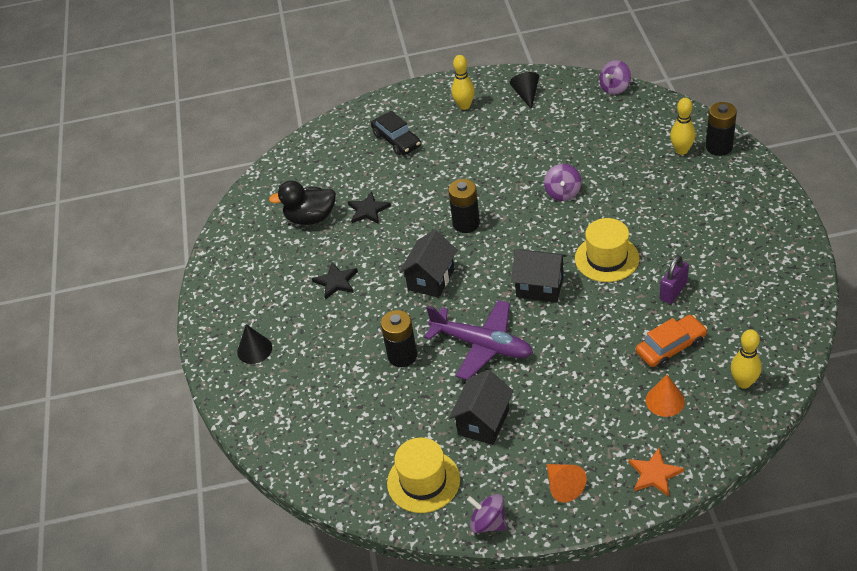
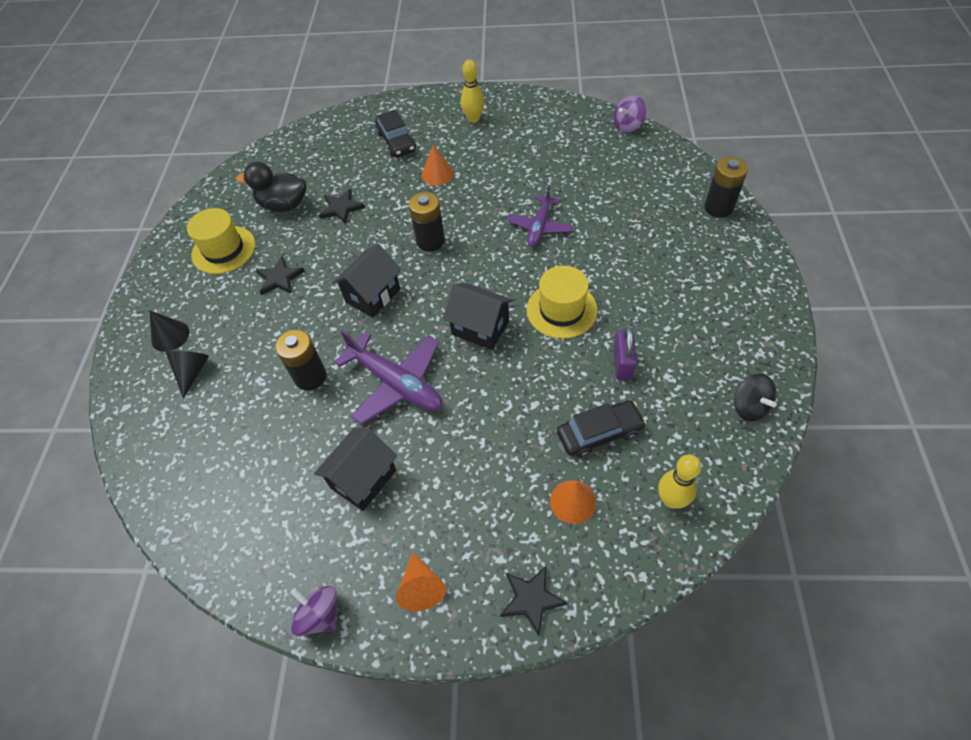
camera: 10 degrees right, 10 degrees up
yellow hat [387,438,460,513] -> yellow hat moved to [187,208,255,274]
black cone [510,72,539,109] -> black cone moved to [166,351,209,399]
purple spinning top [544,164,581,201] -> purple plane [507,185,573,247]
orange star [629,448,684,497] -> black star [500,566,568,636]
orange car [636,315,707,368] -> black car [557,400,646,458]
purple padlock [660,255,689,304] -> purple padlock turned 45 degrees counterclockwise [614,327,637,381]
yellow bowling pin [670,98,696,155] -> none
none -> orange cone [422,145,454,186]
none -> black spinning top [734,374,777,421]

